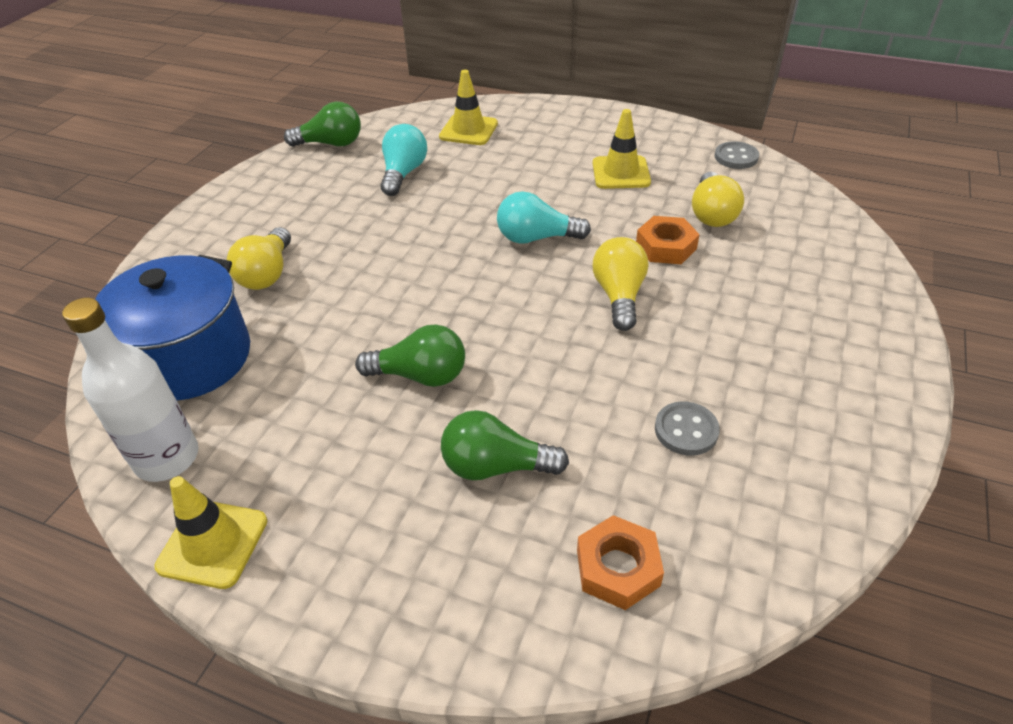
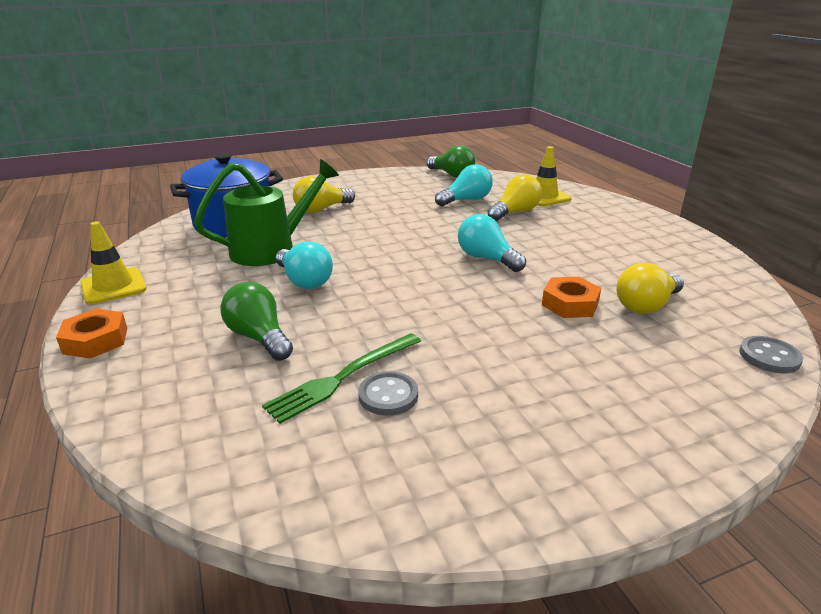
camera: 45 degrees right, 15 degrees down
white bottle [62,298,199,482] -> none
green light bulb [355,325,465,387] -> turquoise light bulb [276,241,333,289]
orange nut [577,515,664,610] -> orange nut moved to [56,309,127,359]
yellow traffic cone [593,109,651,189] -> none
yellow light bulb [593,237,648,331] -> yellow light bulb moved to [487,174,542,221]
grey button [715,141,759,169] -> grey button moved to [739,336,803,374]
none -> green watering can [194,159,339,266]
none -> green fork [262,333,421,424]

